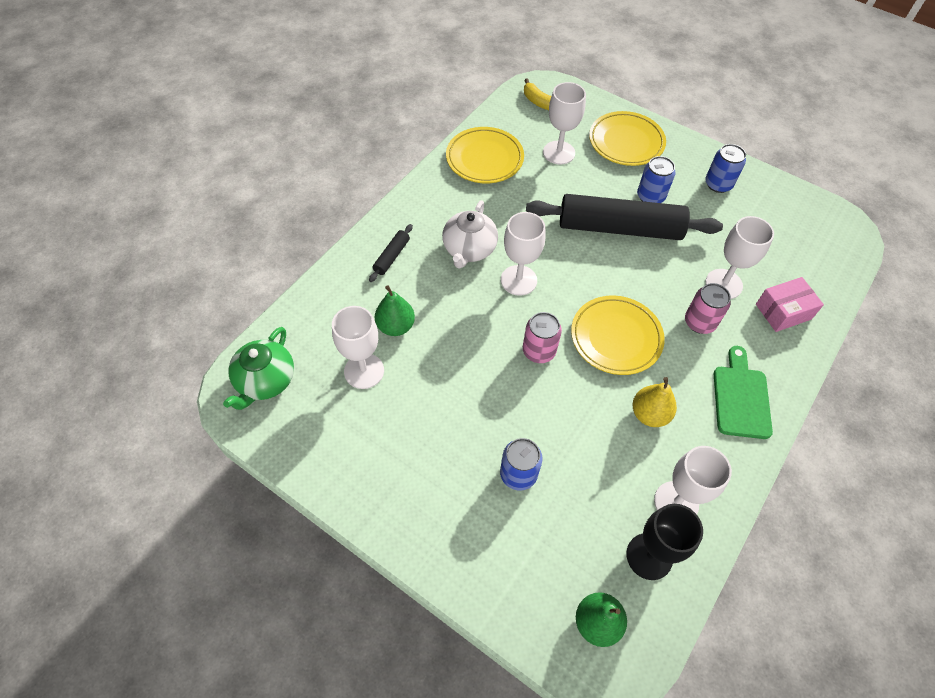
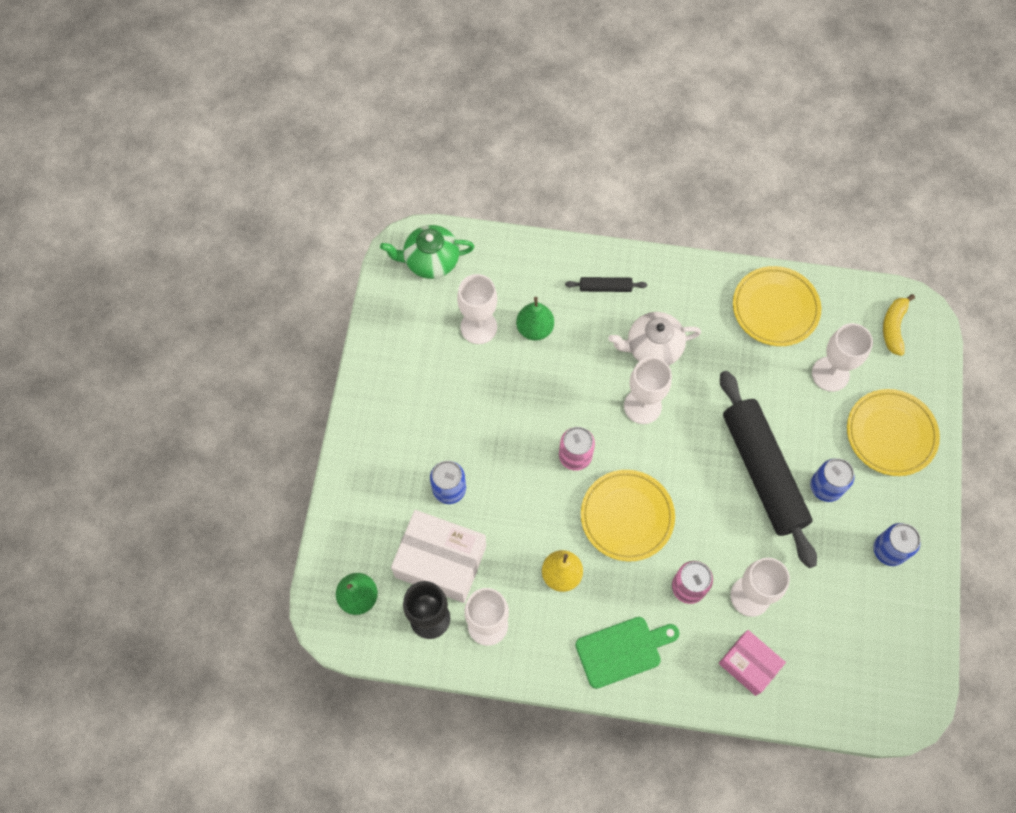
camera: 65 degrees right, 10 degrees up
none -> white box [391,510,486,603]

